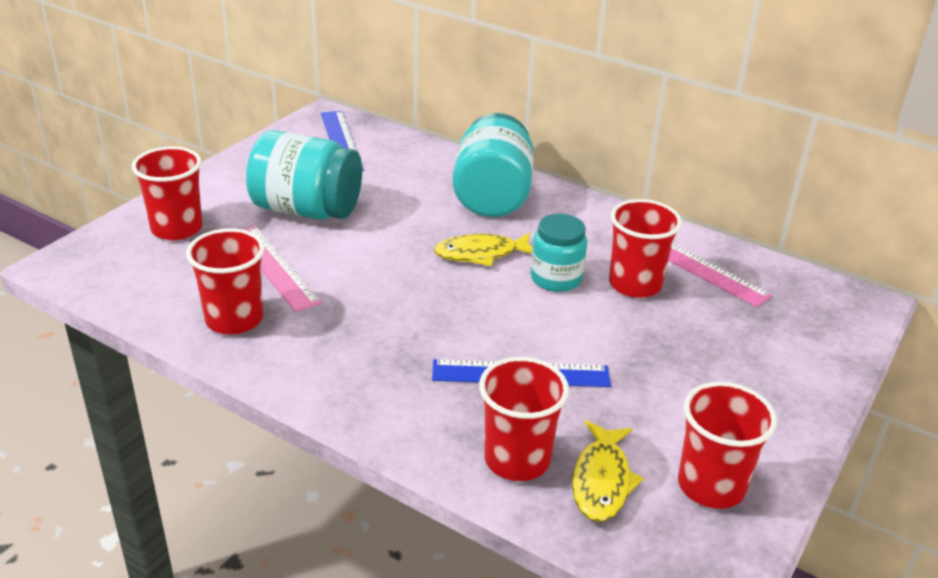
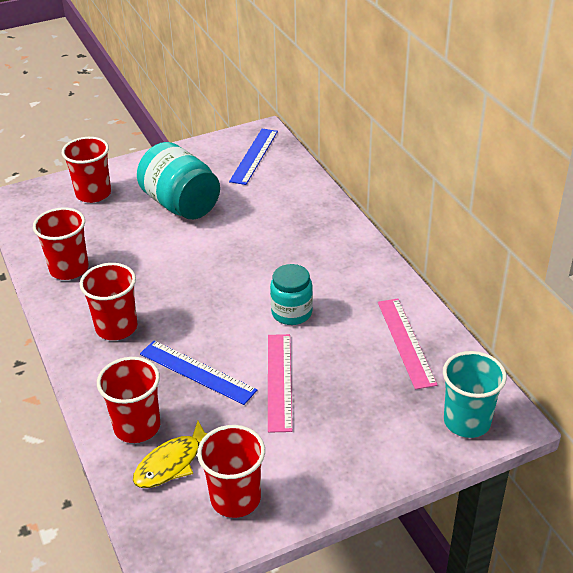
camera: 35 degrees right, 5 degrees up
pink ruler [243,226,322,312] -> pink ruler moved to [268,334,292,433]
yellow fish [434,233,532,266] -> none
turquoise jar [452,113,534,217] -> none
red cup [609,199,682,298] -> red cup moved to [79,263,137,340]
none -> turquoise cup [443,351,507,438]

